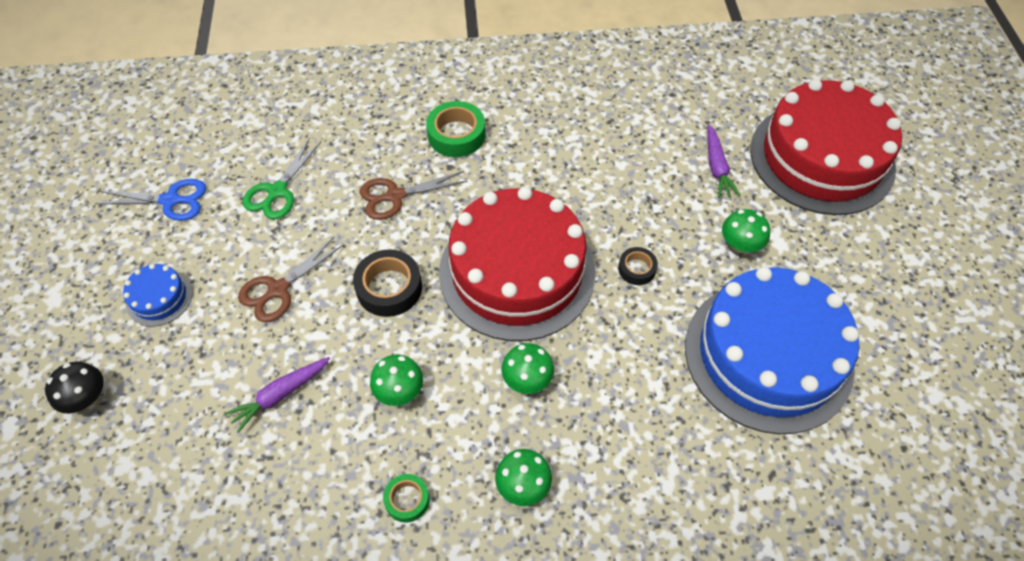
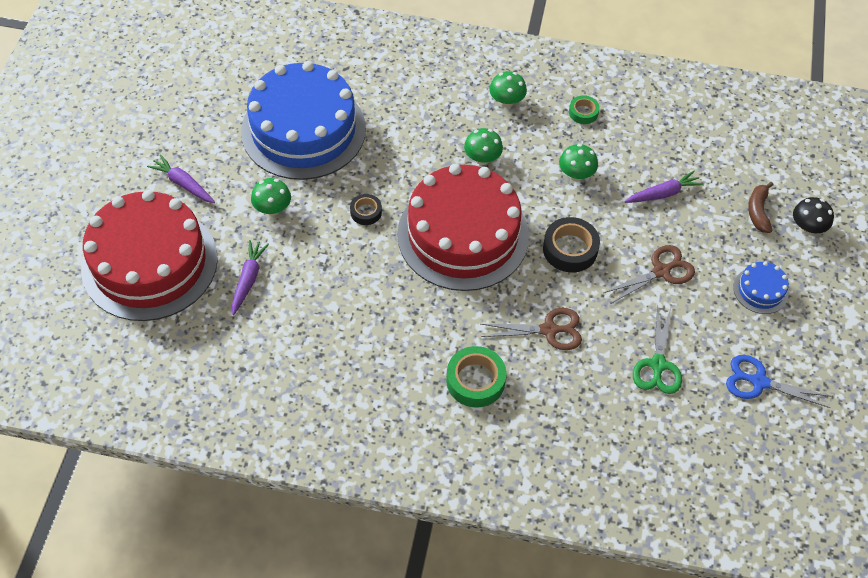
camera: 165 degrees left, 0 degrees up
green scissors [242,138,321,219] -> green scissors turned 150 degrees clockwise [633,304,682,394]
none -> purple carrot [147,154,215,203]
none -> brown banana [748,182,774,233]

